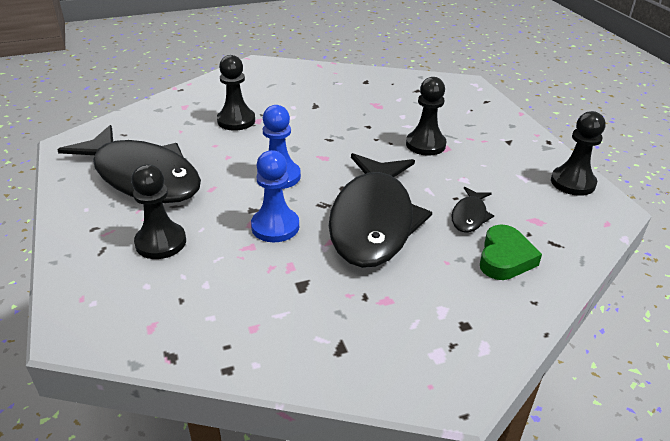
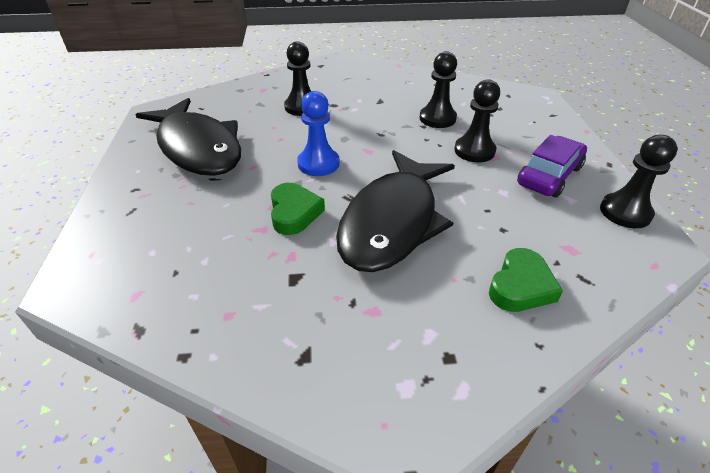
camera: 15 degrees right, 5 degrees up
black pawn [131,164,186,259] -> black pawn moved to [420,51,457,128]
blue pawn [251,150,299,242] -> green heart [271,183,325,235]
black fish [451,187,494,233] -> none
none -> purple car [517,135,587,197]

